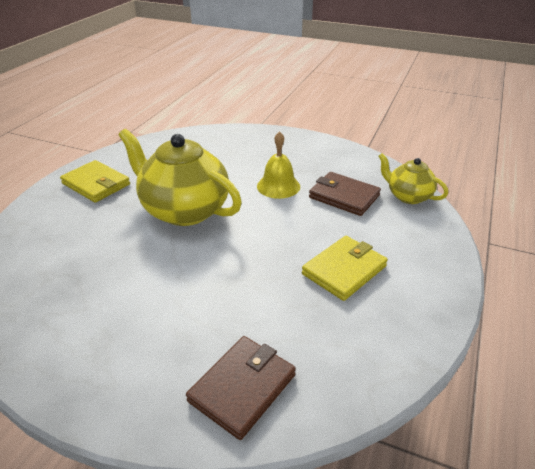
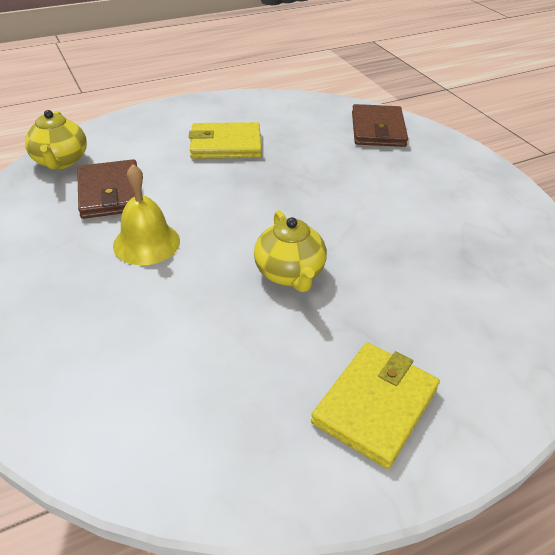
camera: 140 degrees left, 5 degrees up
yellow wallet [60,160,130,203] -> yellow wallet turned 45 degrees clockwise [311,342,440,469]
yellow teapot [119,129,242,226] -> yellow teapot [254,210,327,292], size x0.54
brown wallet [186,336,296,440] -> brown wallet turned 75 degrees counterclockwise [352,104,408,147]

